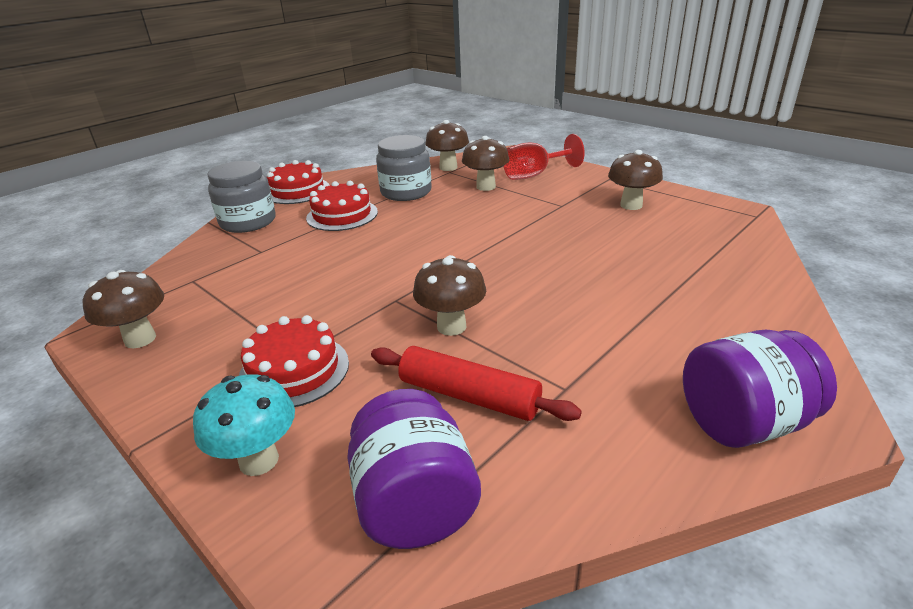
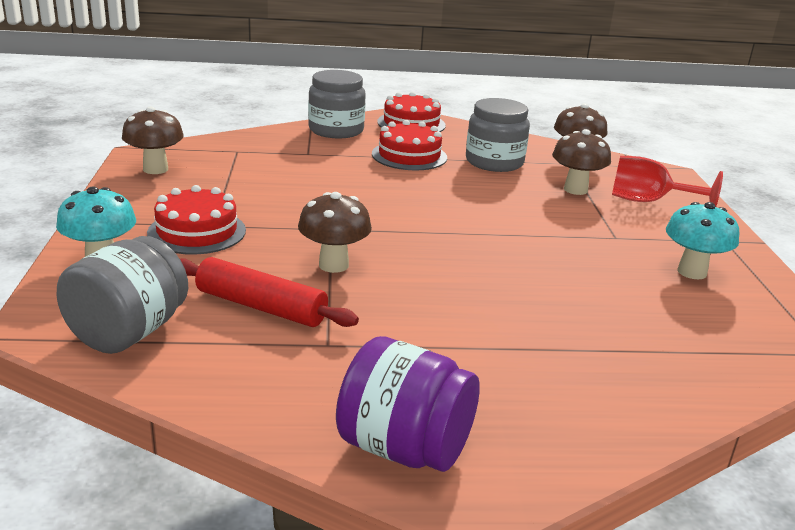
camera: 40 degrees right, 5 degrees down
purple jar [347,389,481,549] -> grey jar [57,236,188,354]
red rolling pin [371,346,582,421] -> red rolling pin turned 45 degrees counterclockwise [180,257,359,327]
brown mushroom [608,150,663,210] -> turquoise mushroom [666,202,739,279]

